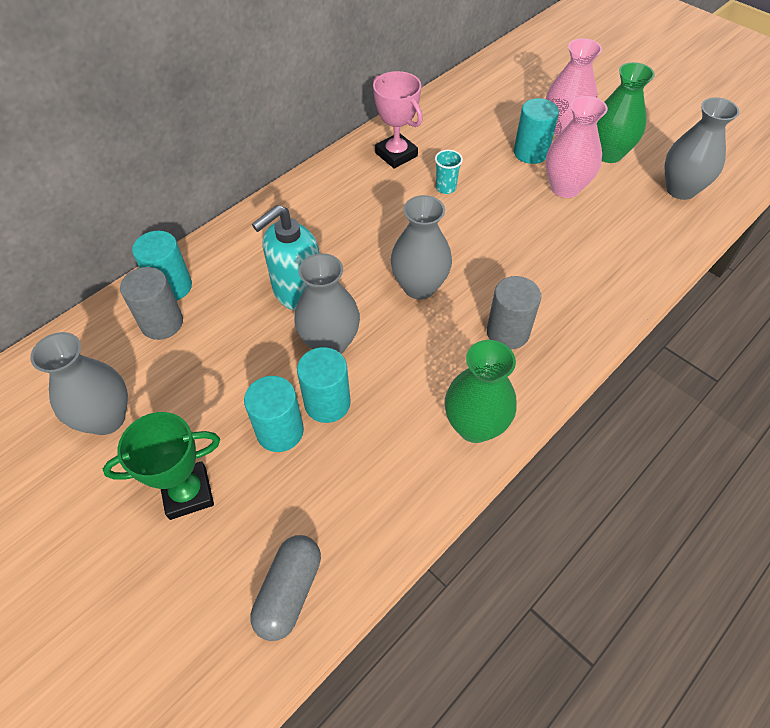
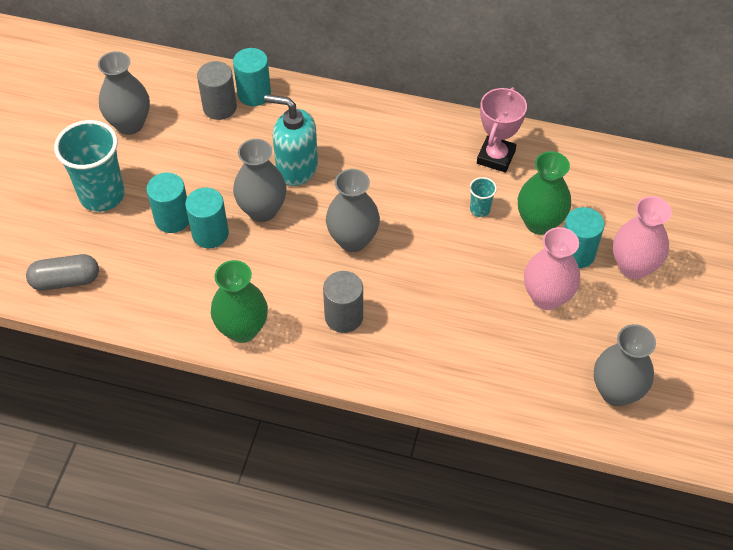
camera: 60 degrees right, 0 degrees up
green trophy [103,412,220,520] -> turquoise cup [54,120,125,212]
green vase [597,62,655,163] -> green vase moved to [518,151,571,235]

